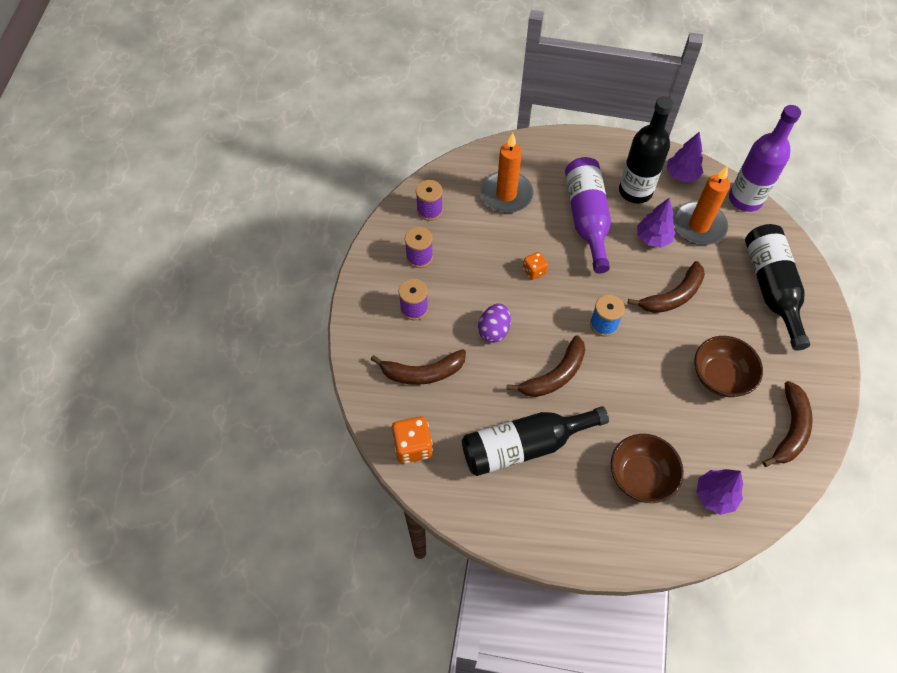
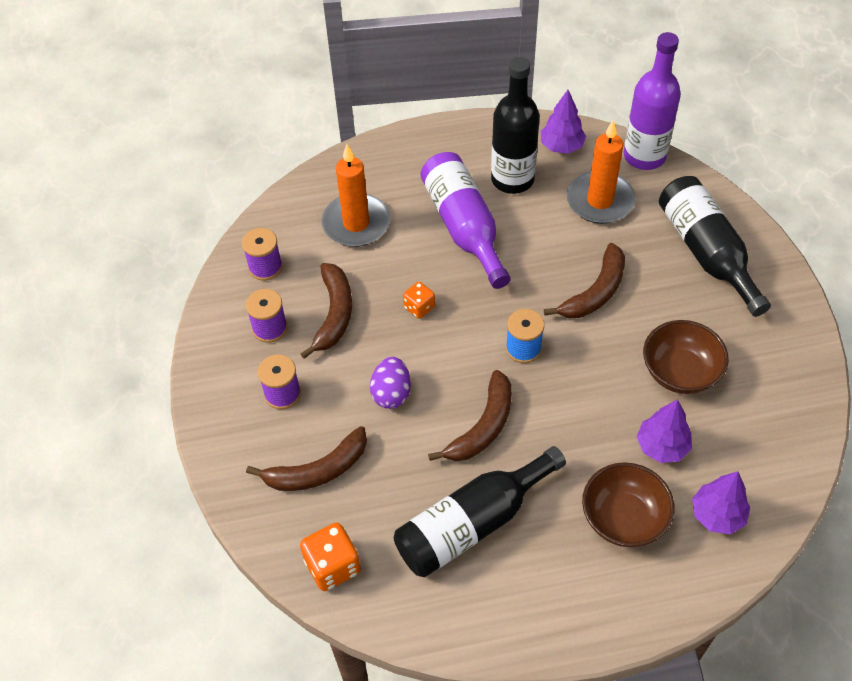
camera: 15 degrees left, 5 degrees down
purple tree [637,197,676,248] -> purple tree moved to [637,399,692,463]
brown banana [763,381,813,467] -> brown banana moved to [301,263,352,359]

